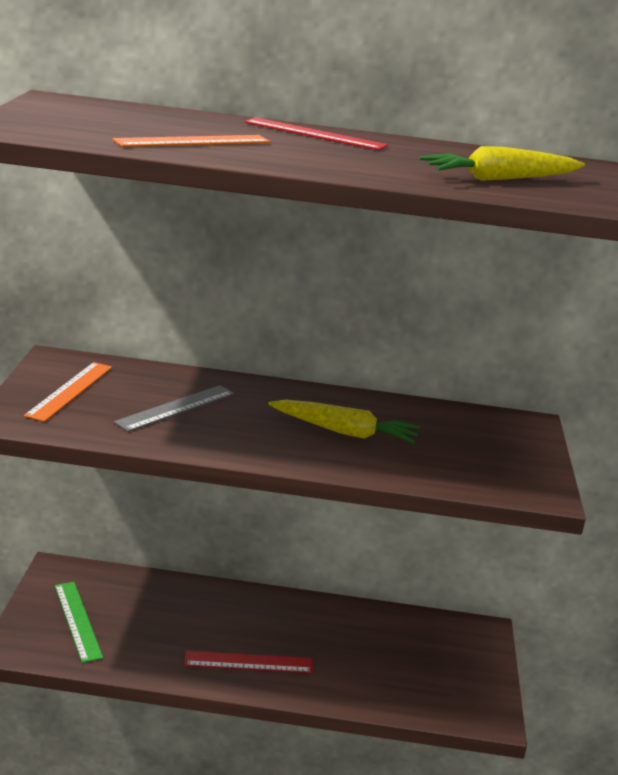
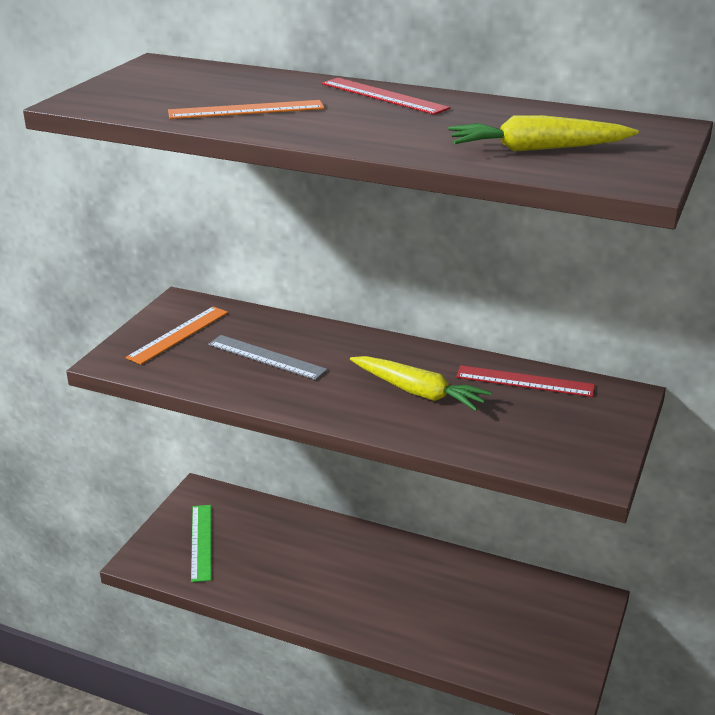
camera: 20 degrees right, 5 degrees up
grey ruler [114,385,235,432] -> grey ruler turned 60 degrees clockwise [208,335,328,380]
red ruler [184,651,313,673] -> red ruler moved to [456,365,595,397]

